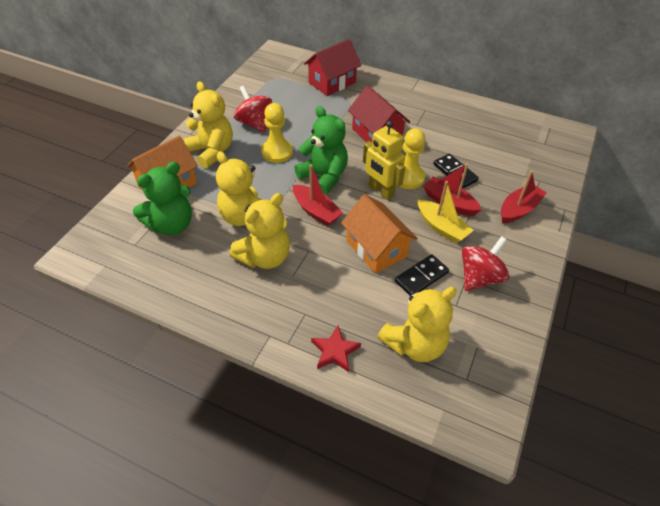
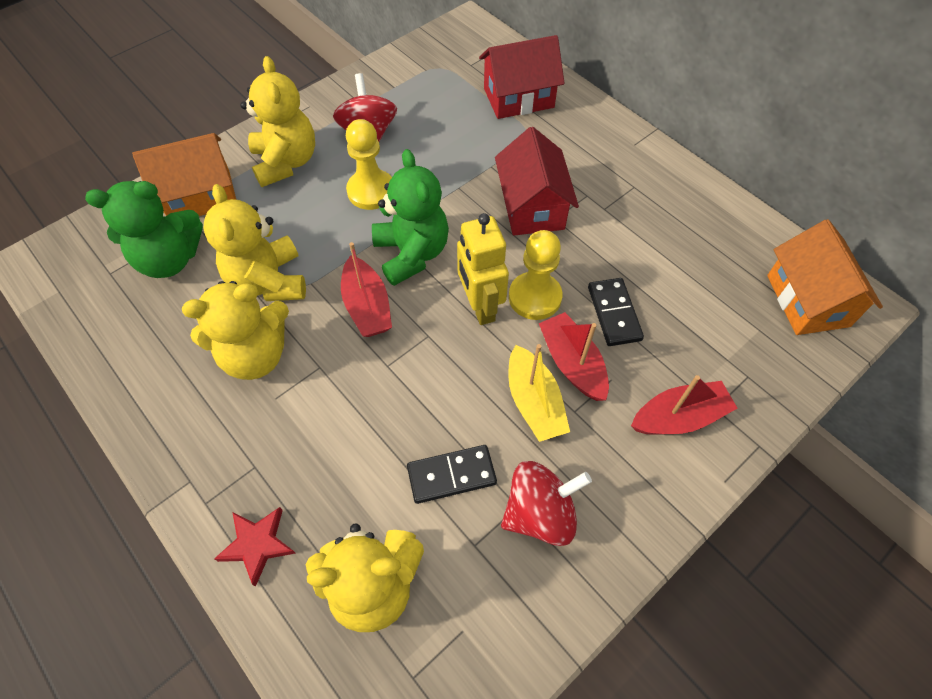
camera: 25 degrees right, 10 degrees up
orange house [341,194,417,273] -> orange house moved to [767,219,883,335]

